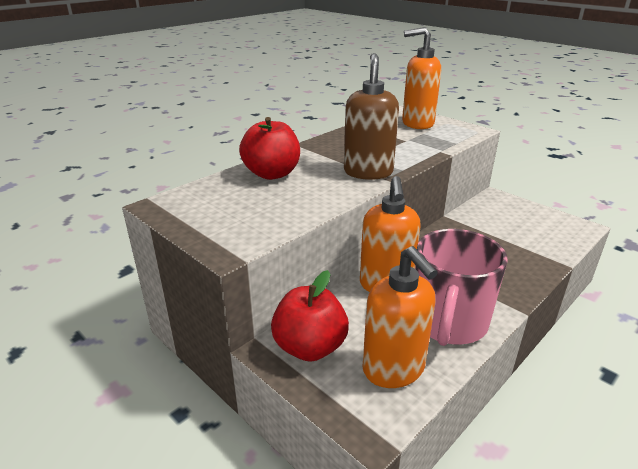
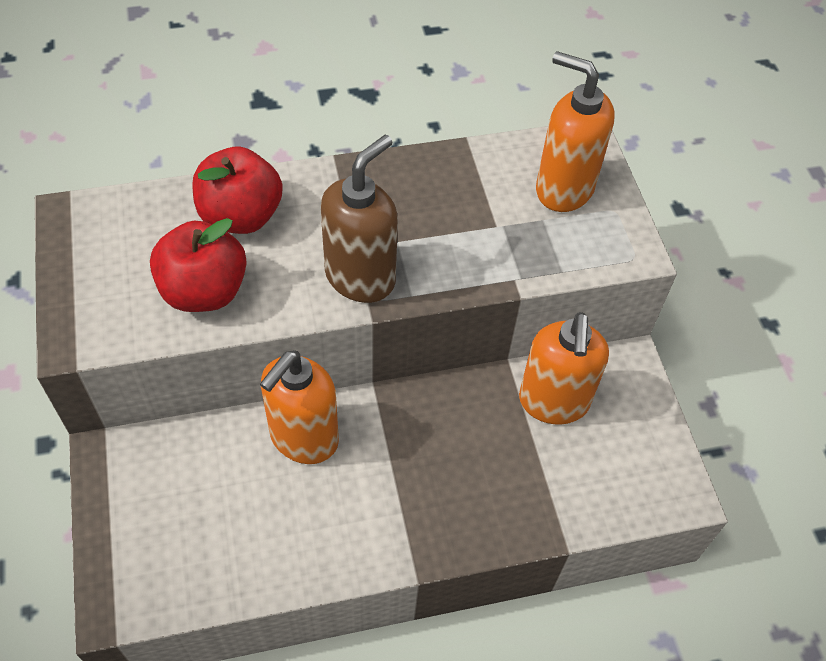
camera: 30 degrees right, 25 degrees up
red apple [271,270,349,362] -> red apple moved to [150,218,247,312]
orange soap dispenser [363,246,438,388] -> orange soap dispenser moved to [519,312,609,425]
pink mug [415,229,508,346] -> none

